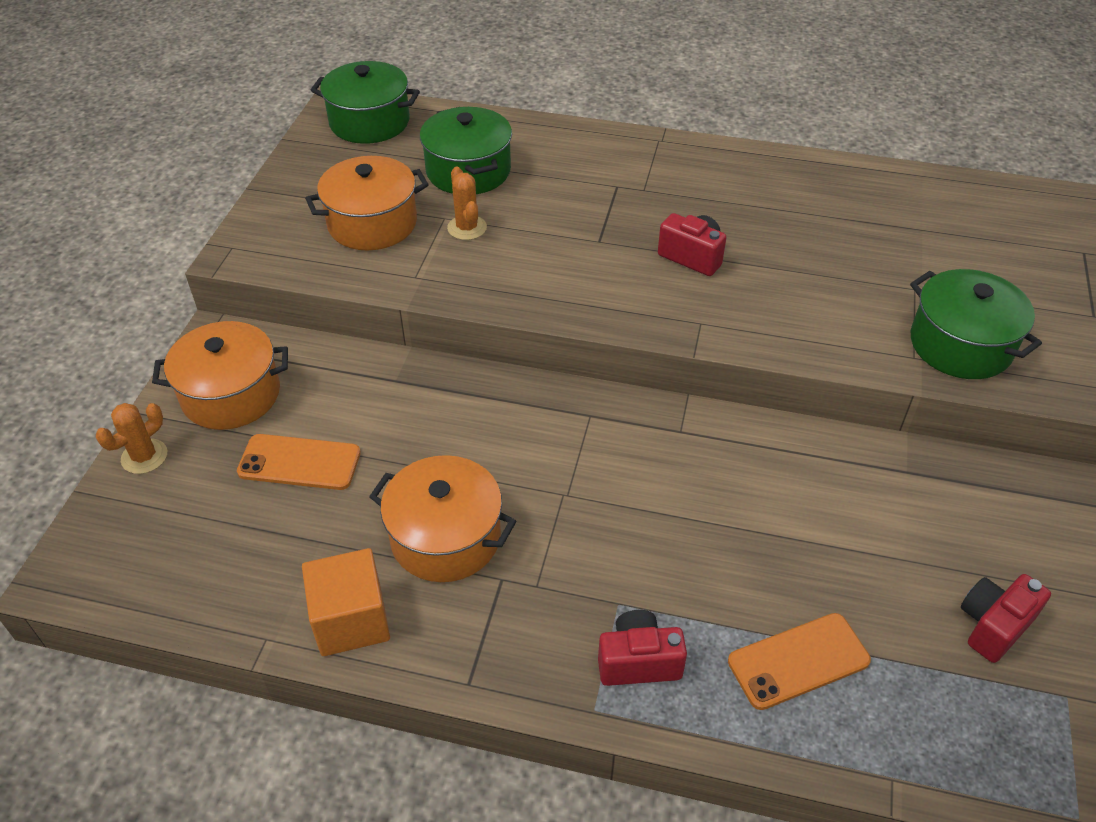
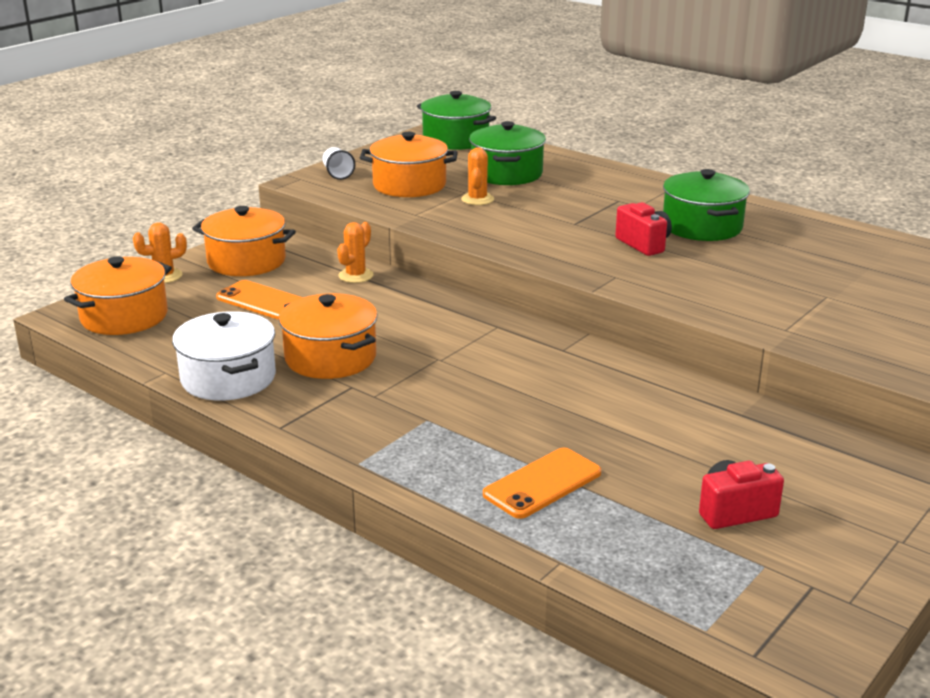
camera: 25 degrees right, 20 degrees down
orange cube [302,548,390,656] -> white pot [172,311,276,401]
red camera [598,610,687,686] -> none
orange phone [728,613,871,710] -> orange phone turned 45 degrees counterclockwise [483,448,601,519]
green pot [910,269,1042,379] -> green pot moved to [663,169,750,241]
none -> orange pot [64,256,172,335]
none -> white cup [322,147,355,180]
none -> orange cactus [337,222,374,283]

